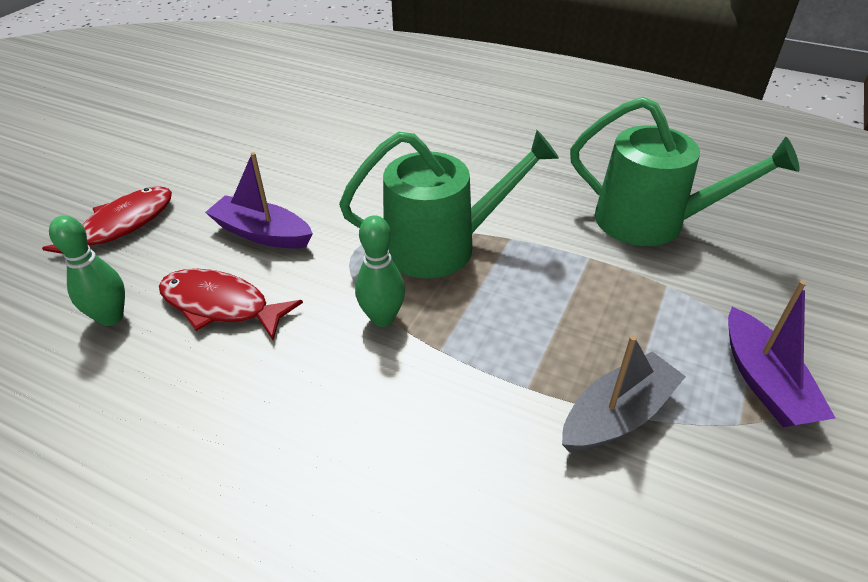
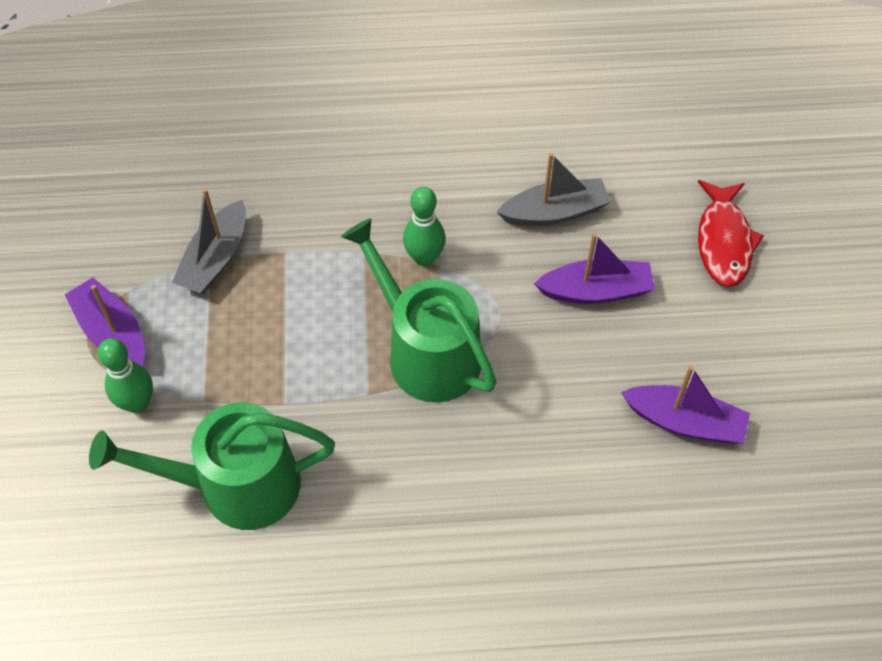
camera: 150 degrees right, 15 degrees up
green bowling pin [49,215,125,326] -> green bowling pin moved to [98,338,153,413]
red fish [159,269,303,340] -> grey boat [497,153,611,226]
green watering can [339,130,559,279] -> green watering can turned 90 degrees clockwise [341,218,497,403]
none -> purple boat [621,366,750,444]

